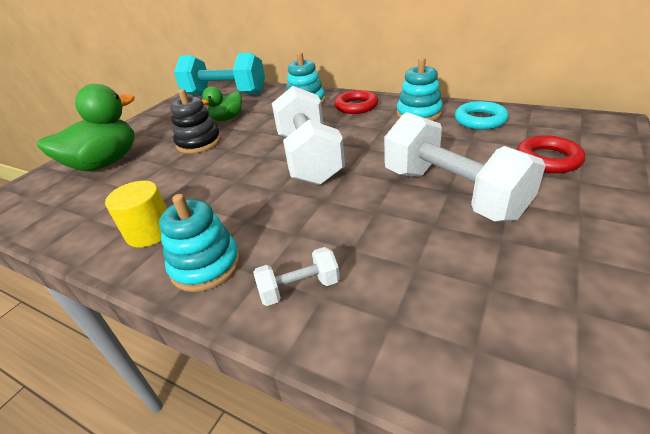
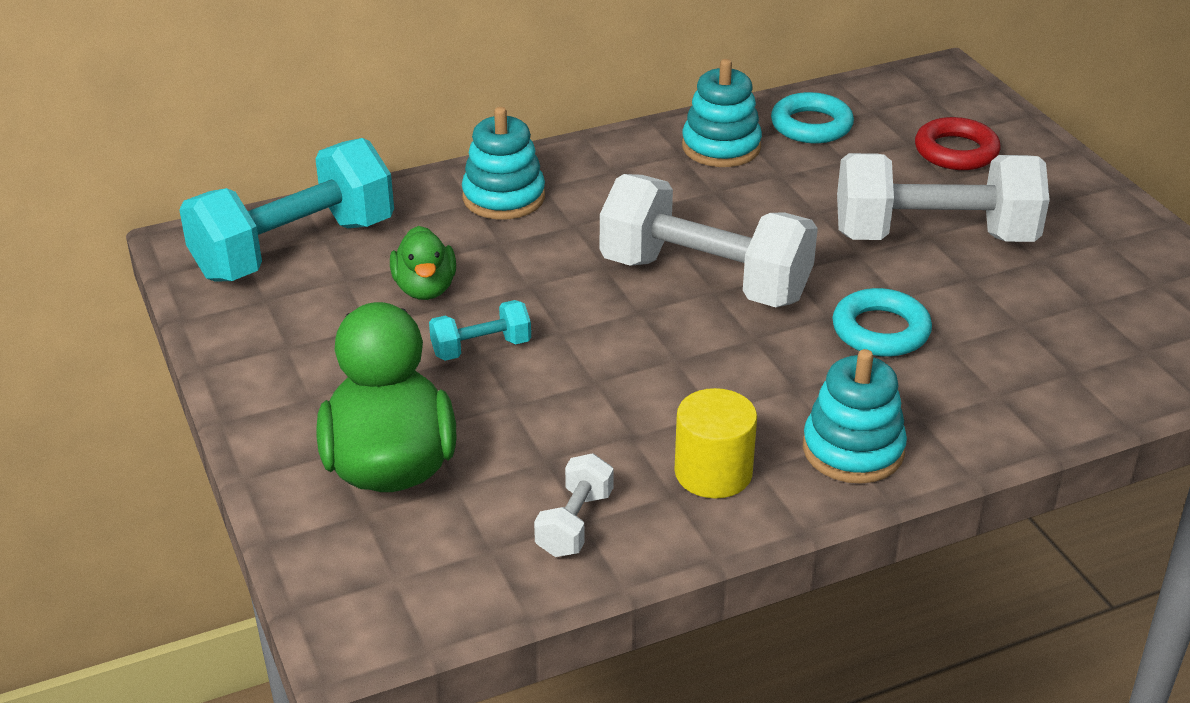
camera: 55 degrees left, 0 degrees up
black stacking toy [170,89,221,154] -> turquoise dumbbell [429,300,531,361]
white dumbbell [253,247,340,306] -> white dumbbell moved to [534,453,614,557]
red ring [334,90,378,114] -> none
none -> turquoise ring [832,288,932,357]

